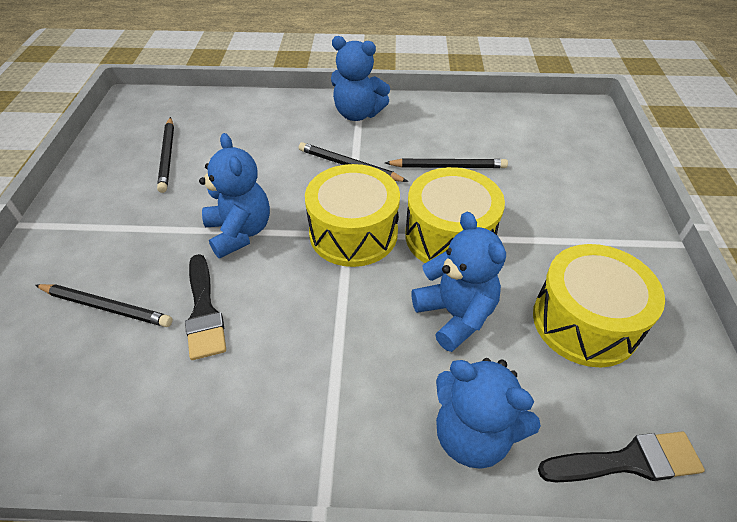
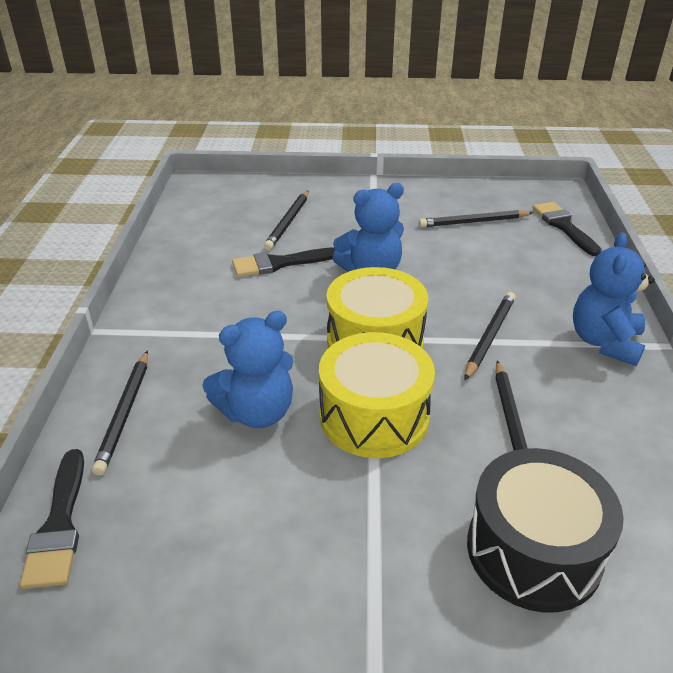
camera: 90 degrees right, 10 degrees down
blue teddy bear [436,358,541,469] -> black pencil [92,350,148,475]
yellow drum [533,244,665,367] -> none
none -> black drum [467,448,624,613]
none -> black brush [532,202,602,256]

